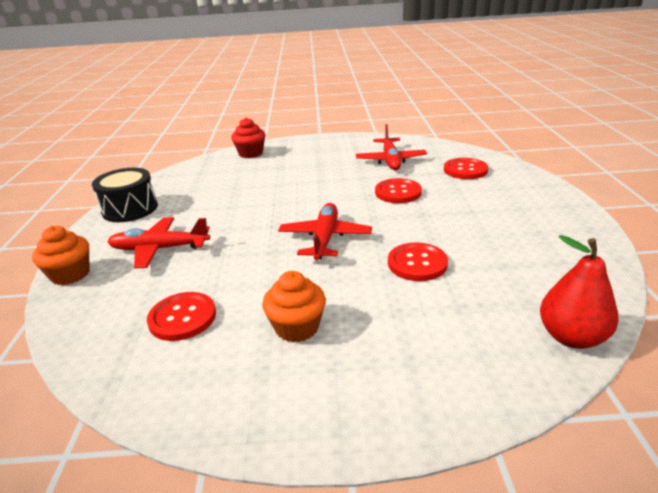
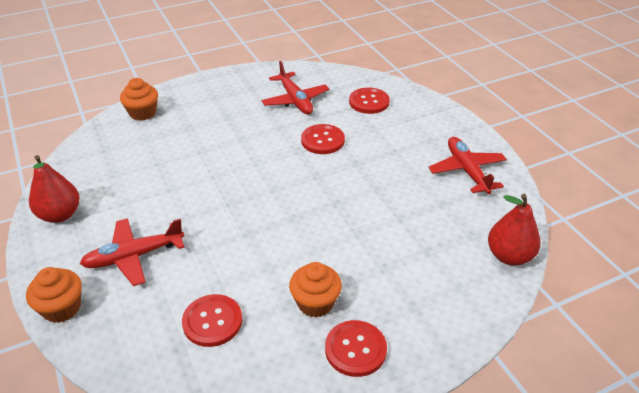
camera: 25 degrees left, 10 degrees up
black drum [92,168,158,222] -> red pear [29,155,79,223]
red cupcake [231,118,265,158] -> orange cupcake [120,78,158,121]
red plane [278,203,372,260] -> red plane moved to [429,137,507,194]
red button [388,242,448,281] -> red button moved to [325,320,387,377]

